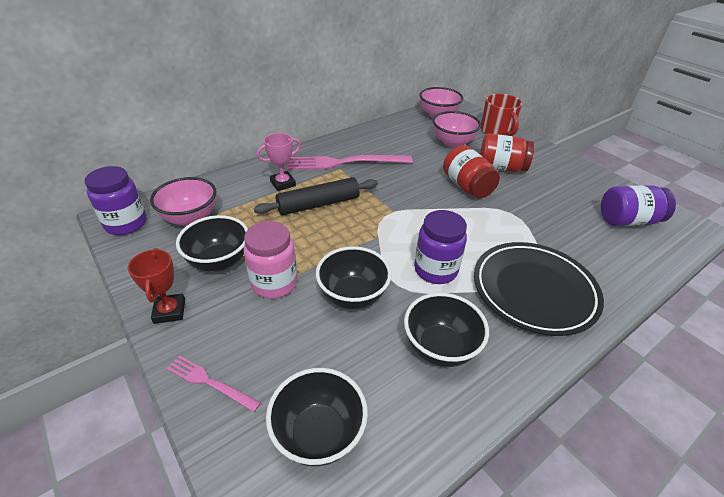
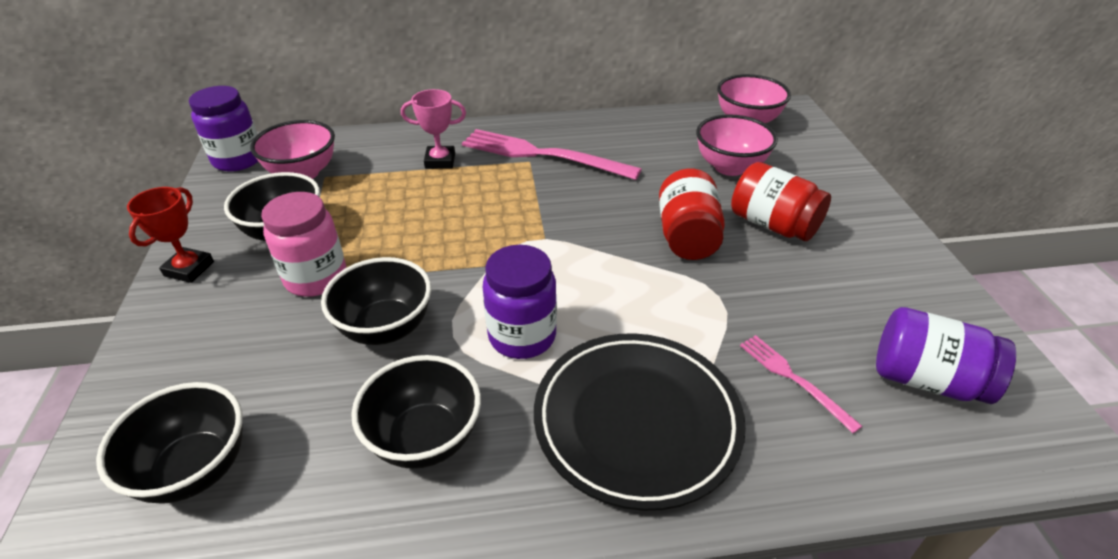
camera: 30 degrees right, 0 degrees up
pink fork [166,355,261,412] -> pink fork moved to [740,335,862,434]
black rolling pin [254,177,378,215] -> none
red mug [481,94,522,136] -> none

